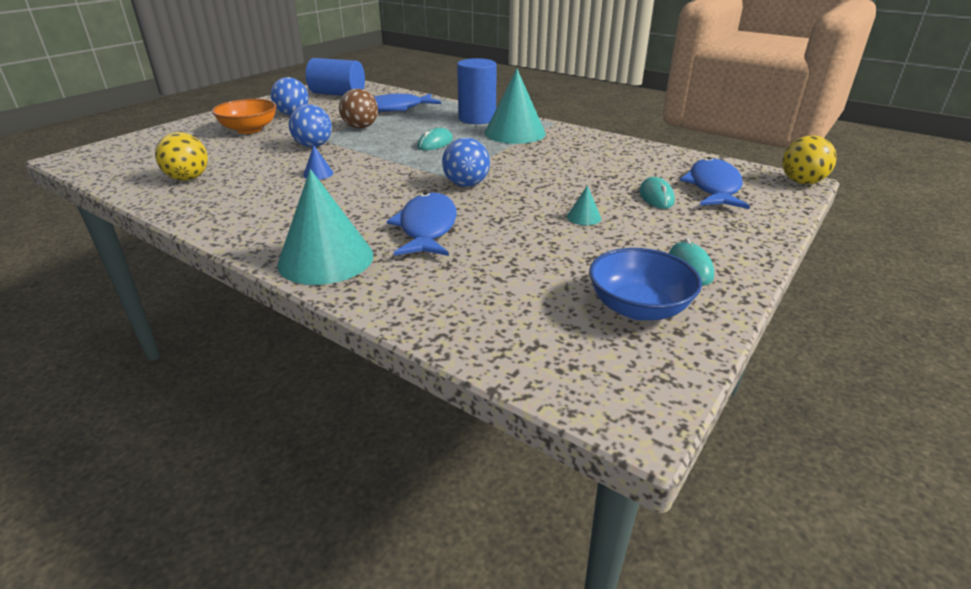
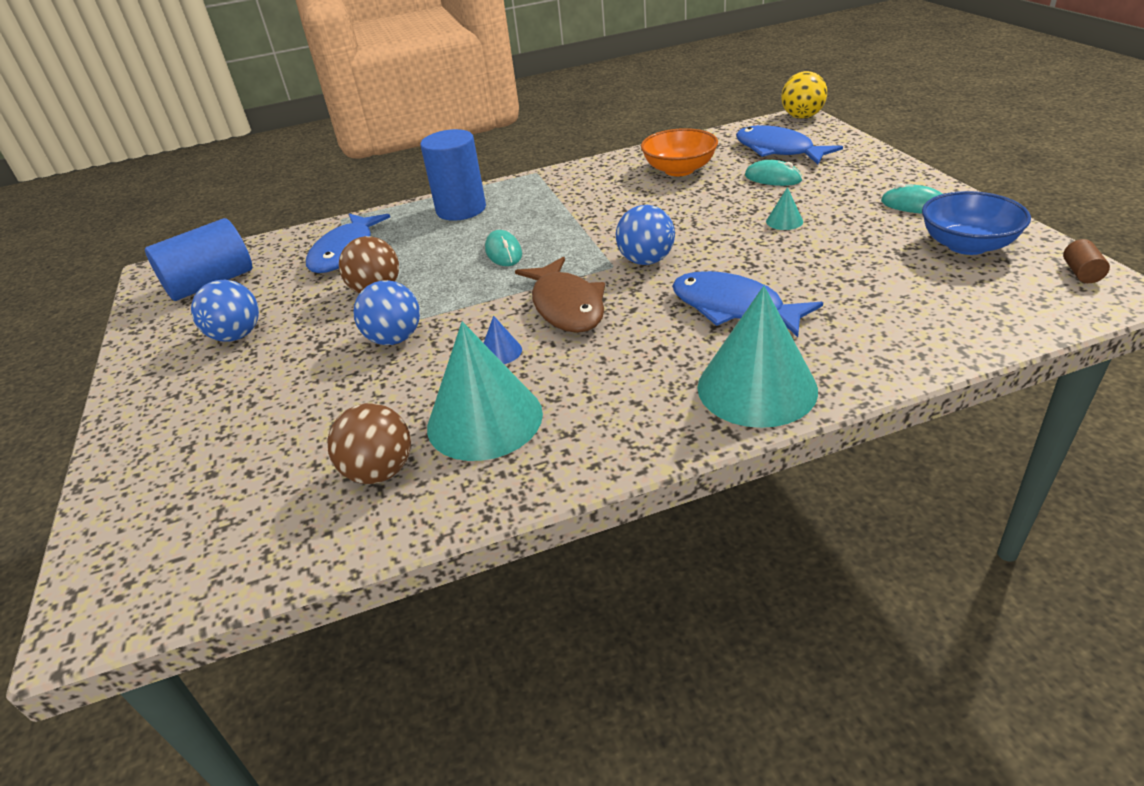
camera: 50 degrees left, 5 degrees up
yellow ball [155,132,208,181] -> brown ball [327,403,411,484]
orange bowl [212,99,277,134] -> orange bowl moved to [641,128,718,176]
turquoise cone [485,69,546,144] -> turquoise cone moved to [427,321,543,461]
none -> brown fish [515,257,605,333]
none -> brown cylinder [1063,239,1110,283]

